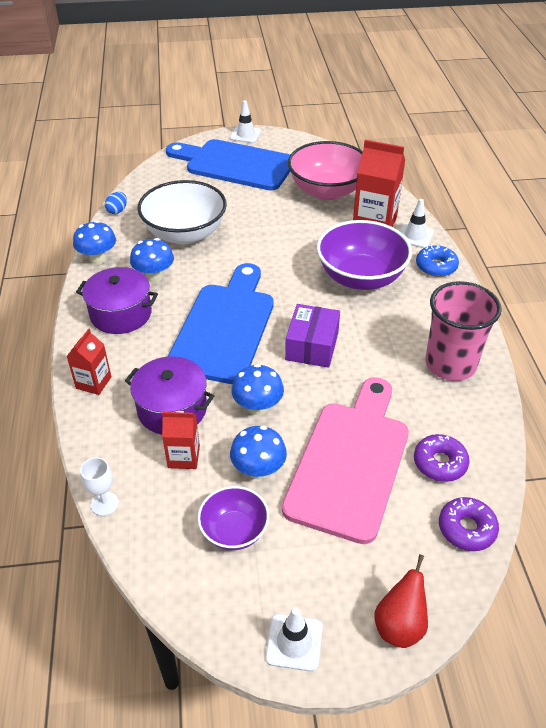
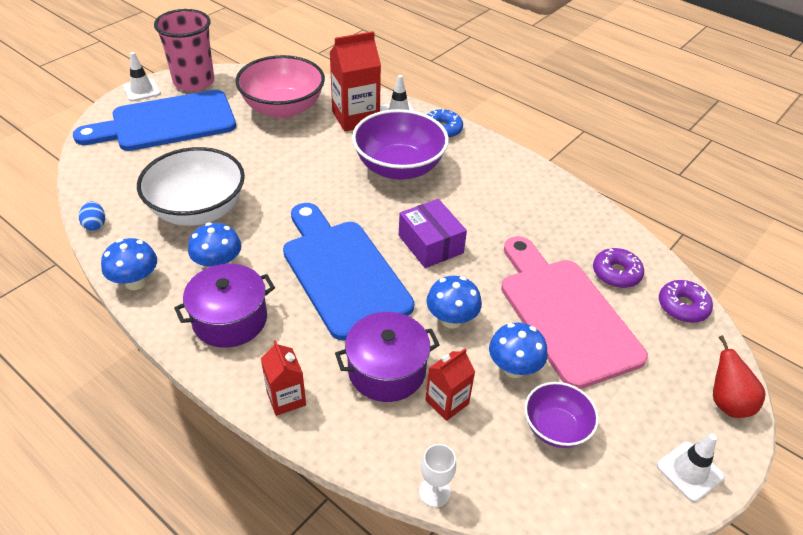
camera: 45 degrees left, 0 degrees up
pink cup [425,281,502,381] -> pink cup moved to [154,9,214,92]

